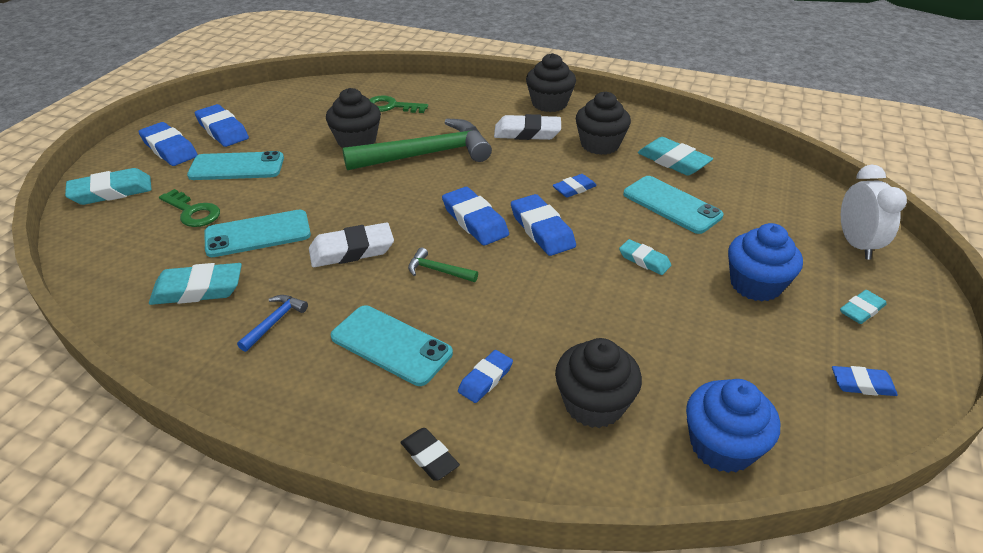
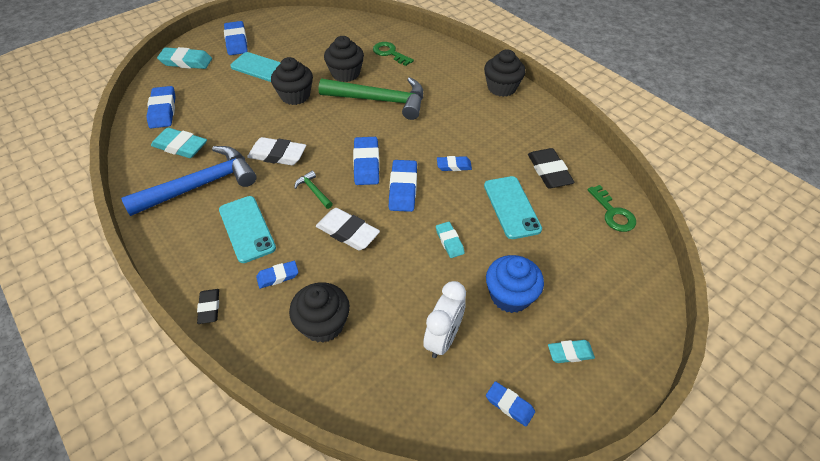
camera: 30 degrees right, 10 degrees up
green key [159,189,220,227] -> green key moved to [588,185,636,232]
blue eraser [195,104,249,147] -> blue eraser moved to [147,86,176,128]
turquoise phone [204,210,311,257] -> none
blue hammer [237,295,308,352] -> blue hammer [121,146,257,216], size x2.44
white eraser [494,114,561,140] -> white eraser moved to [316,208,380,250]
black cupcake [576,91,631,155] -> black cupcake moved to [271,57,313,105]
turquoise eraser [638,137,713,176] -> black eraser [528,148,575,188]
blue cupcake [686,379,780,473] -> none
white clock [841,165,907,259] -> white clock moved to [423,281,466,358]

